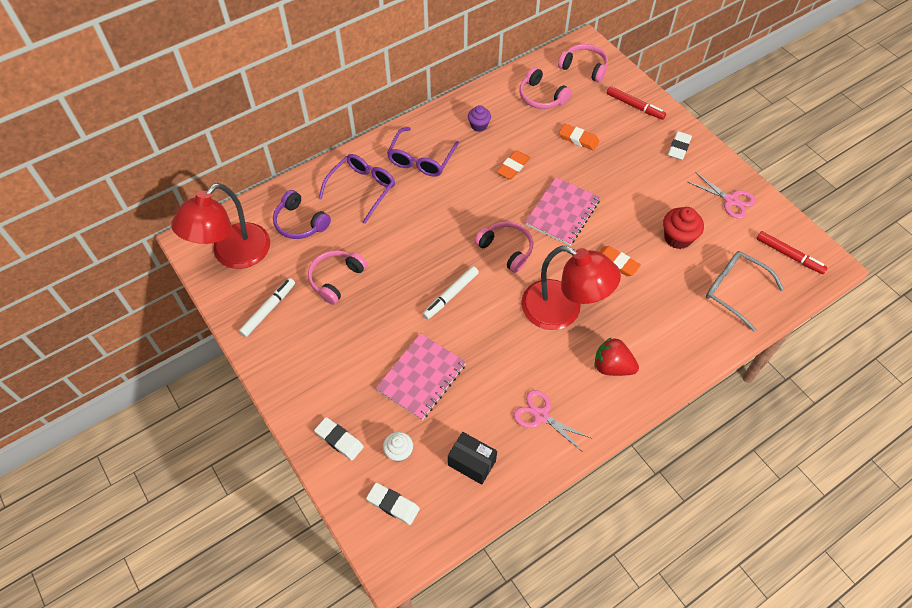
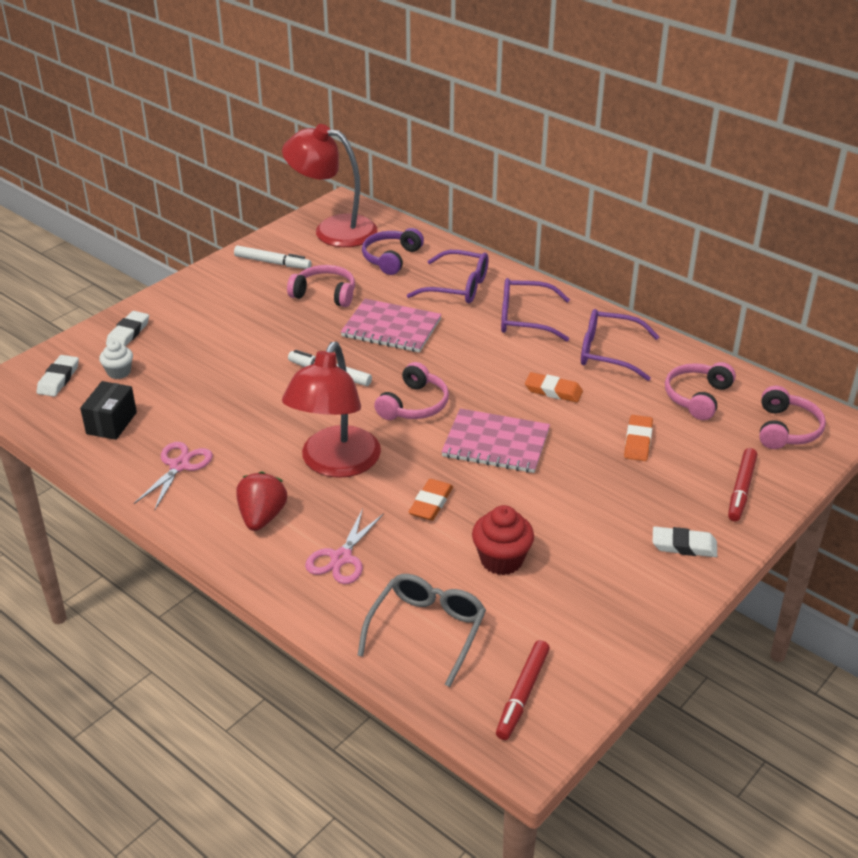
camera: 75 degrees right, 20 degrees down
pink notebook [375,333,466,420] -> pink notebook moved to [341,299,442,353]
purple cupcake [468,105,491,132] -> purple glasses [581,309,659,381]
pink scissors [688,172,756,219] -> pink scissors moved to [305,508,384,584]

